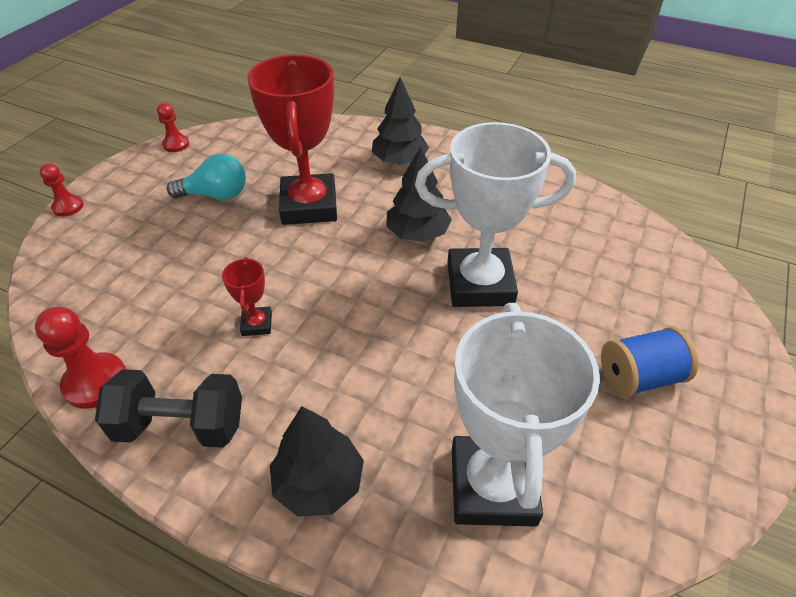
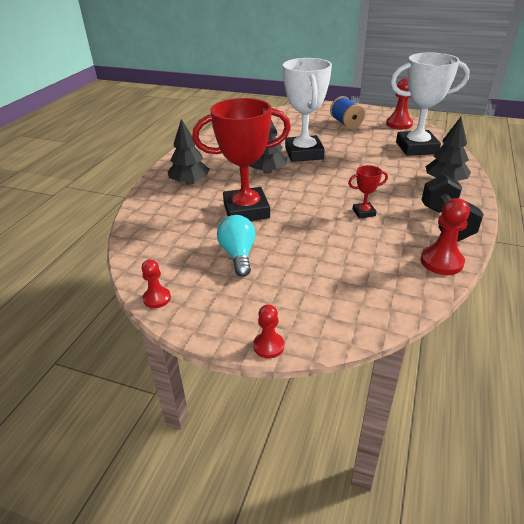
camera: 95 degrees left, 10 degrees down
none -> red pawn [386,78,413,129]

